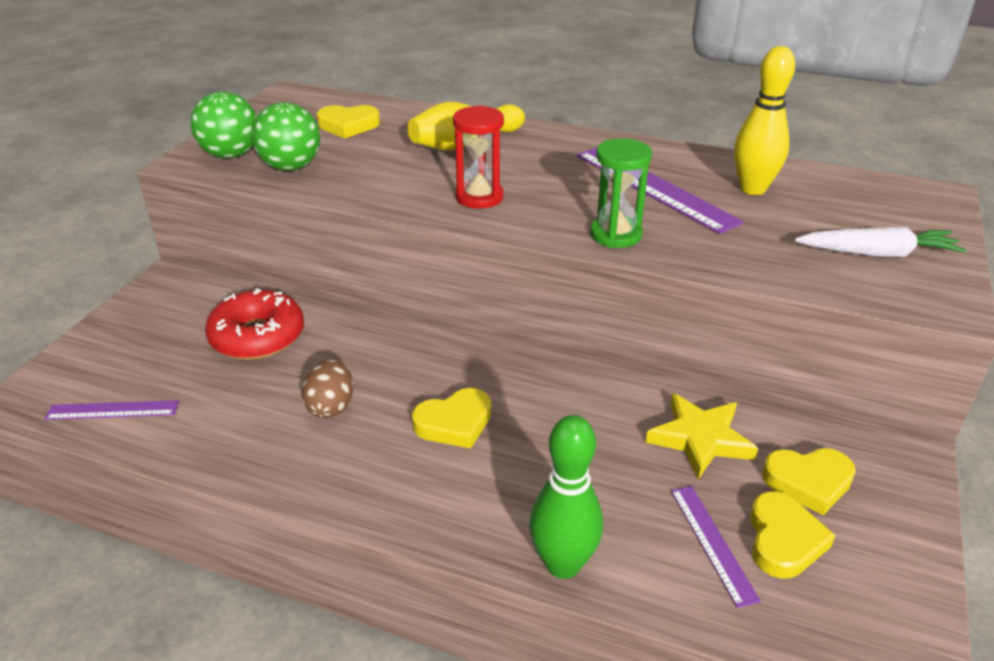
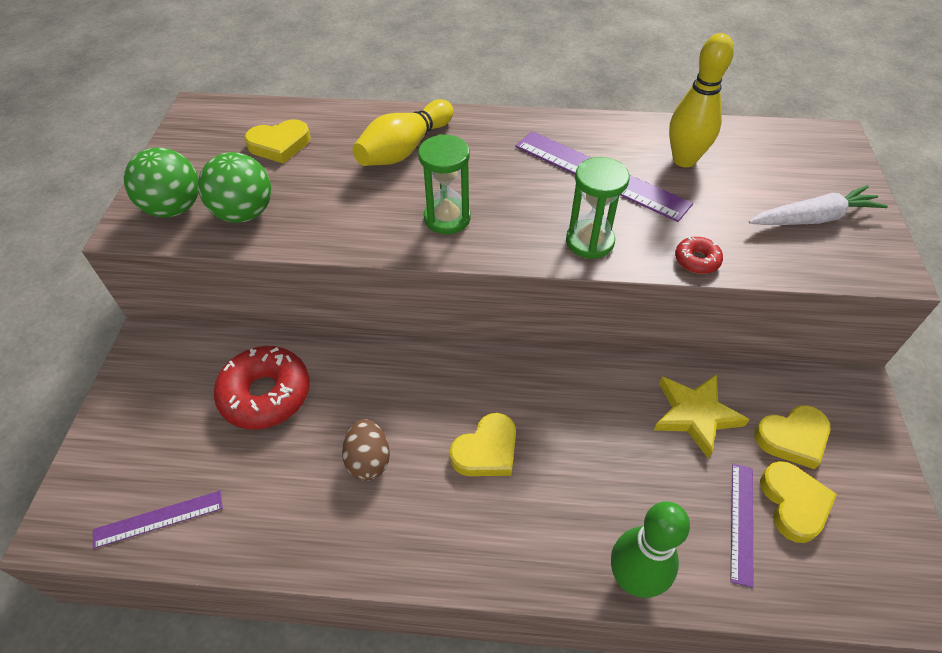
camera: 15 degrees left, 15 degrees up
red hourglass [453,105,504,209] -> green hourglass [418,134,471,234]
purple ruler [671,486,761,608] -> purple ruler turned 45 degrees clockwise [730,464,753,588]
none -> red donut [675,237,723,274]

